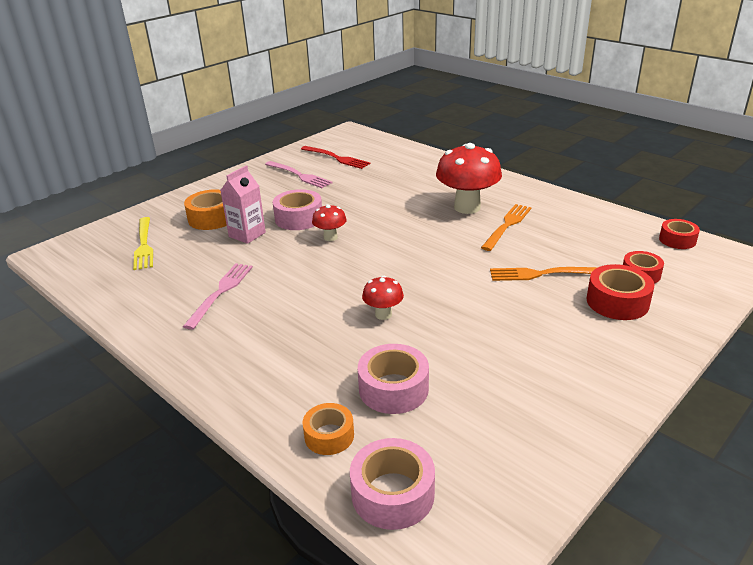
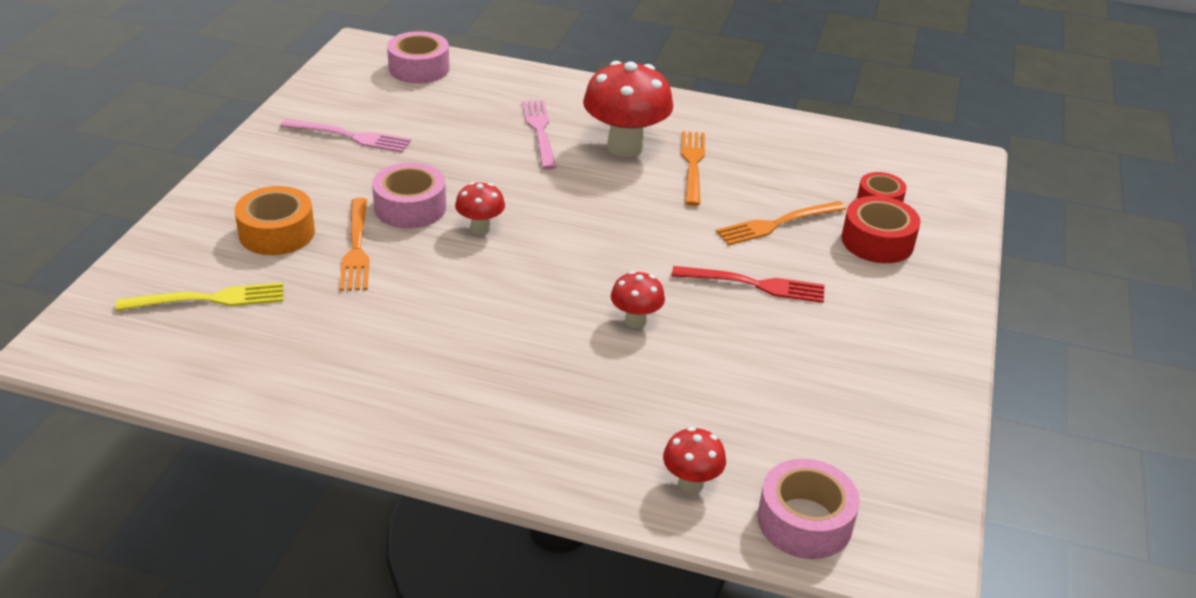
camera: 30 degrees left, 5 degrees up
yellow fork [133,217,153,270] -> yellow fork turned 60 degrees counterclockwise [116,282,283,311]
pink fork [183,263,253,330] -> pink fork moved to [522,100,556,170]
pink carton [220,166,266,244] -> orange fork [340,198,369,291]
red fork [301,146,370,169] -> red fork moved to [672,266,825,303]
orange tape [303,403,354,455] -> red mushroom [663,427,726,493]
pink tape [358,344,429,414] -> pink tape moved to [387,31,449,83]
red tape [659,219,700,249] -> none

